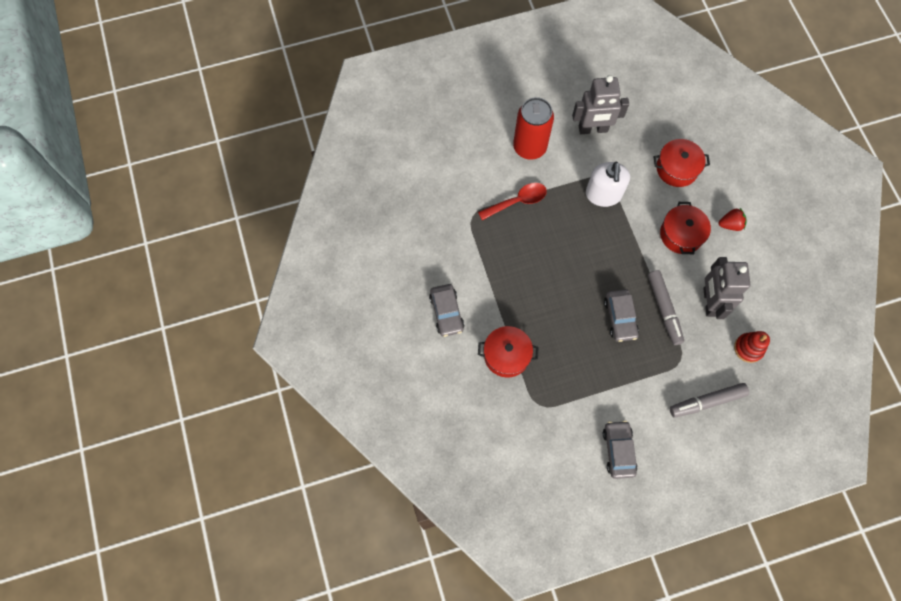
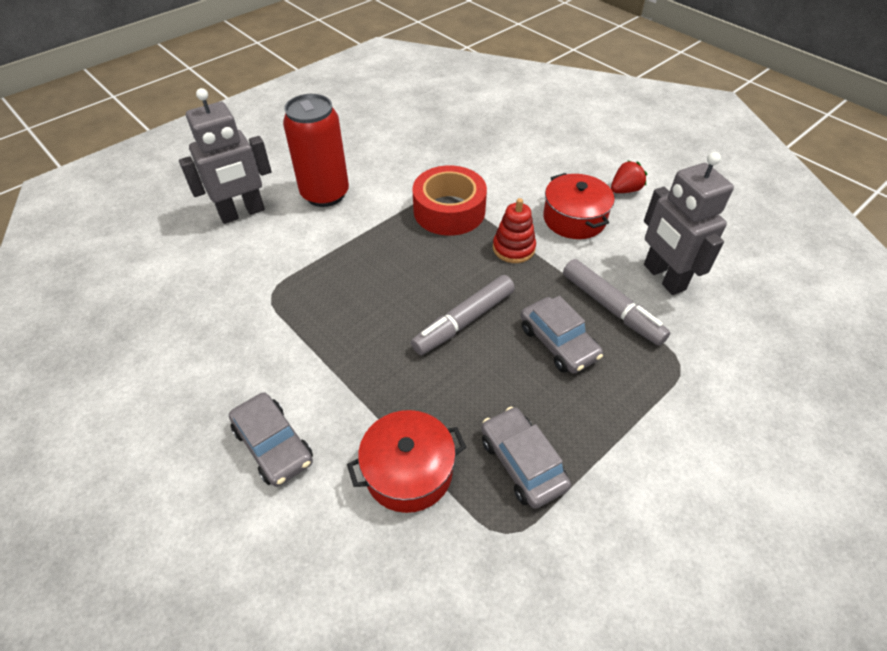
camera: 25 degrees left, 20 degrees down
red spoon [478,183,547,220] -> none
grey robot [572,75,629,134] -> grey robot moved to [179,88,272,224]
white soap dispenser [586,162,630,207] -> red tape [413,165,487,236]
grey car [603,421,638,479] -> grey car moved to [481,407,571,509]
red pot [654,139,710,187] -> none
grey marker [670,383,749,418] -> grey marker moved to [411,275,515,355]
red stacking toy [734,331,770,363] -> red stacking toy moved to [493,198,536,263]

